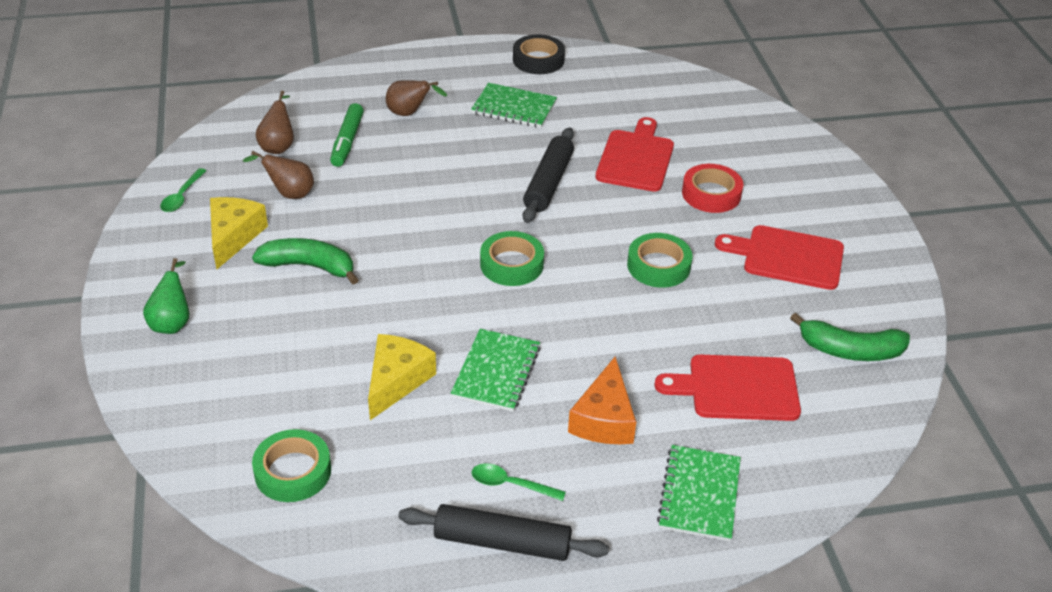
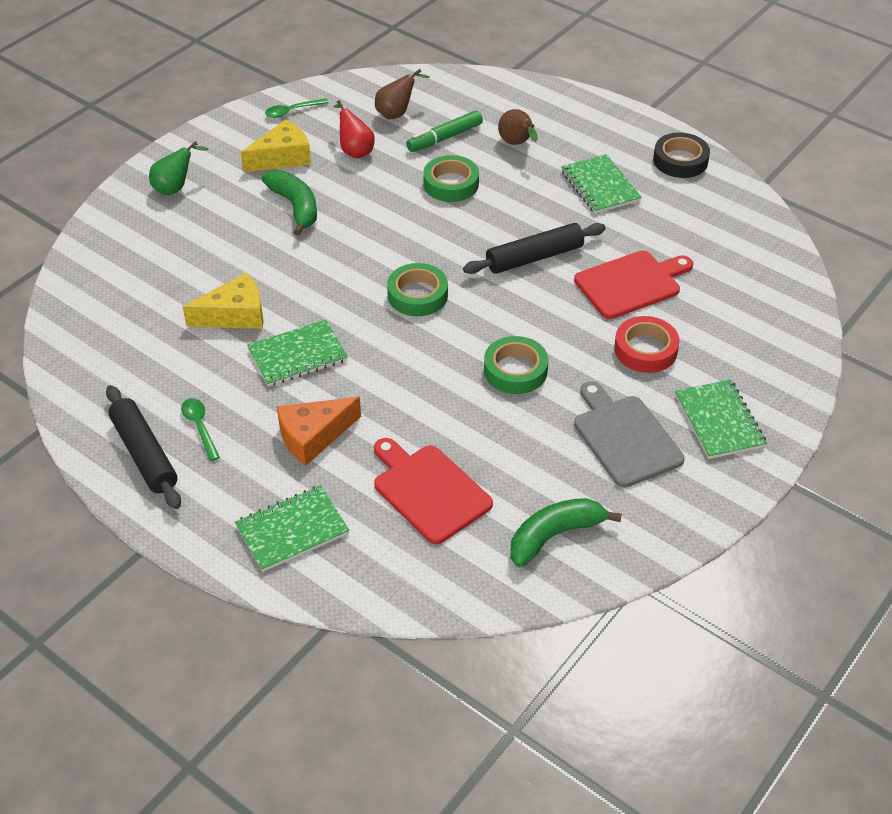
camera: 50 degrees right, 5 degrees up
brown pear [243,151,314,199] -> red pear [334,100,375,158]
green tape [252,429,331,502] -> green tape moved to [423,155,479,202]
red cutting board [715,225,844,290] -> grey cutting board [574,381,684,488]
green banana [790,313,910,361] -> green banana turned 90 degrees clockwise [510,498,622,567]
none -> green notebook [675,379,767,459]

